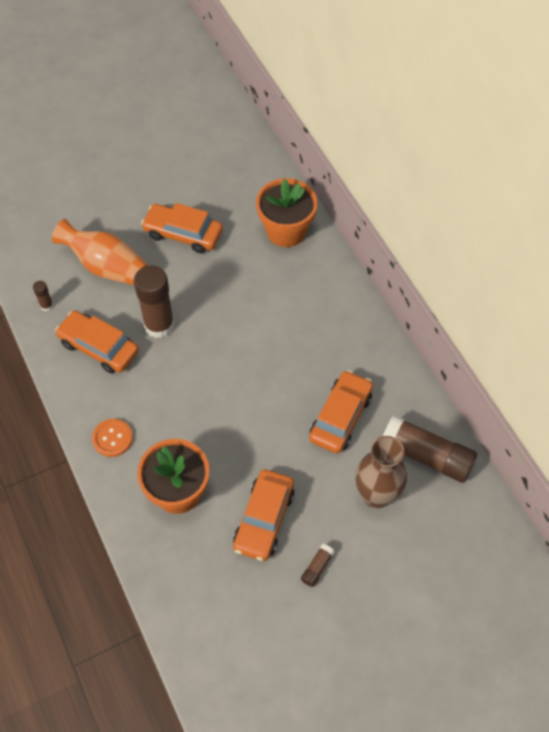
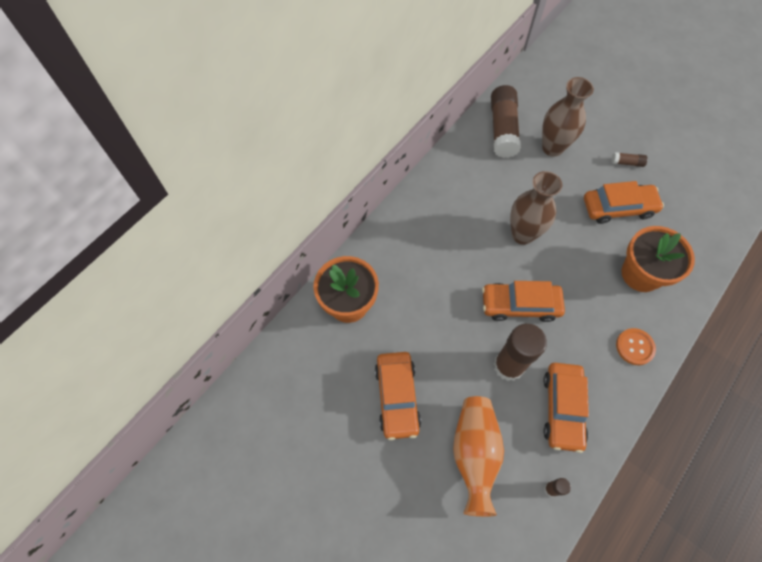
camera: 115 degrees left, 5 degrees up
orange car [309,370,373,454] -> orange car moved to [482,281,565,322]
none -> brown vase [510,171,562,245]

